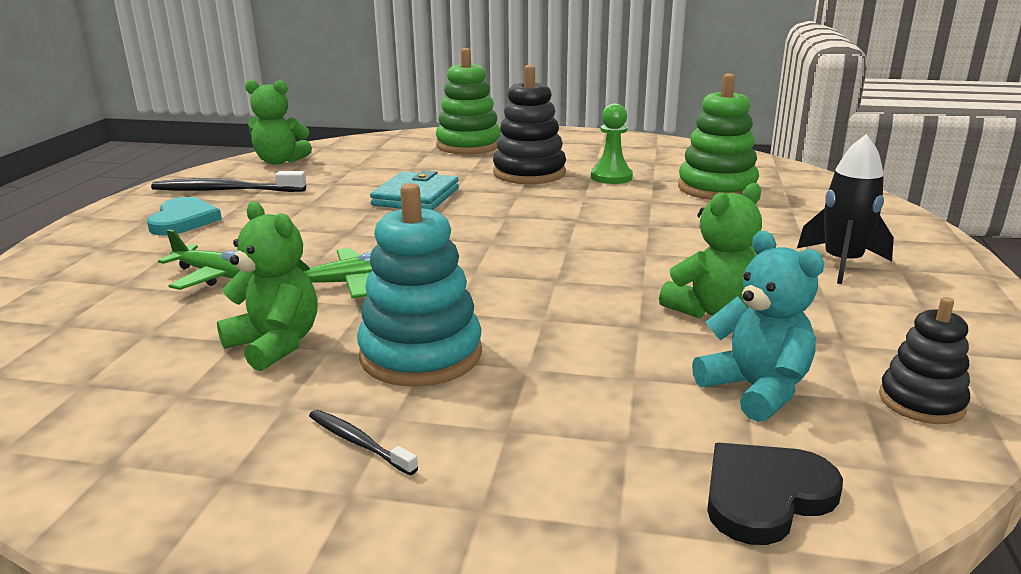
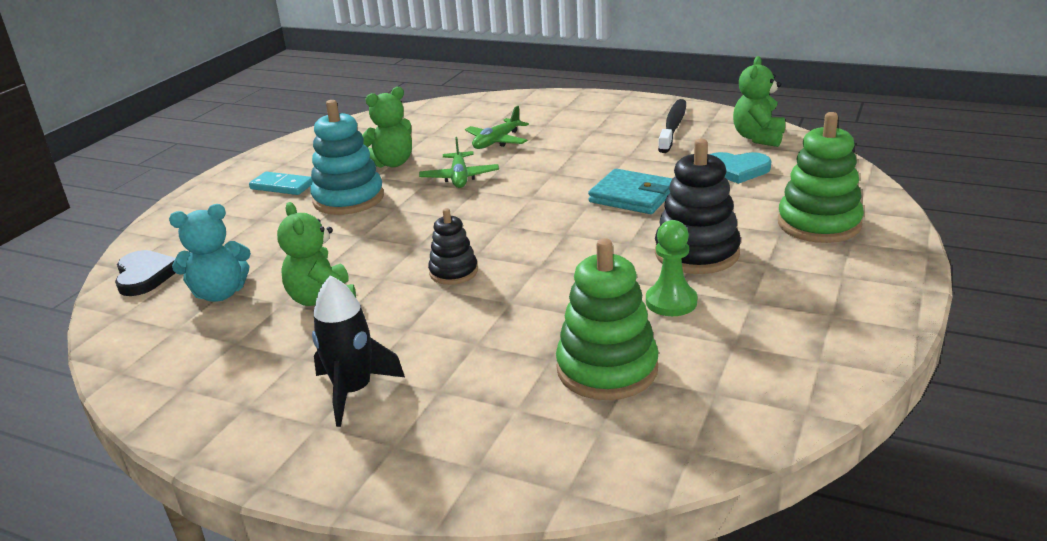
camera: 105 degrees right, 5 degrees up
turquoise heart [147,197,222,235] -> turquoise heart moved to [709,152,772,184]
black toothbrush [309,410,418,475] -> turquoise domino [249,172,313,195]
black stacking toy [879,297,970,424] -> black stacking toy moved to [428,208,478,285]

